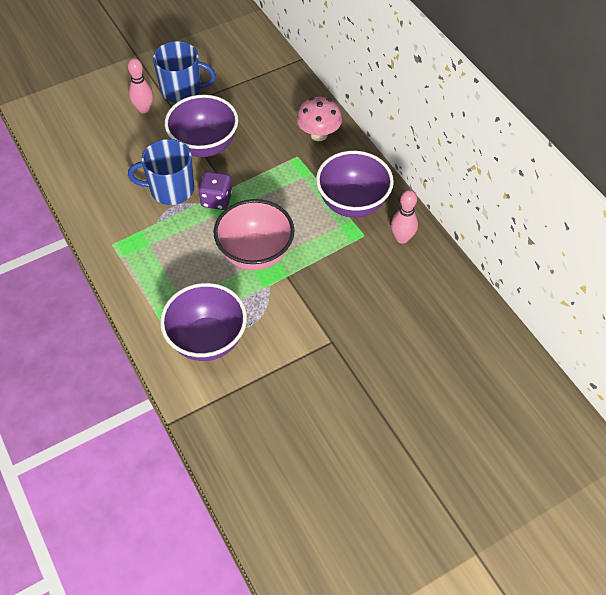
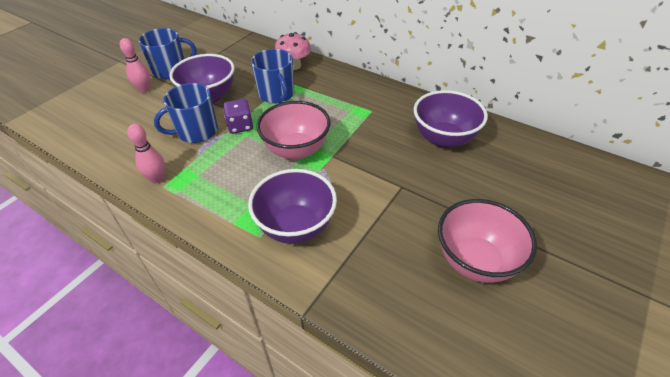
camera: 25 degrees left, 10 degrees down
purple bowl [316,151,394,218] -> purple bowl moved to [414,90,488,148]
pink bowling pin [391,190,418,244] -> pink bowling pin moved to [127,124,165,184]
none -> blue mug [251,49,294,104]
none -> pink bowl [438,199,537,283]

